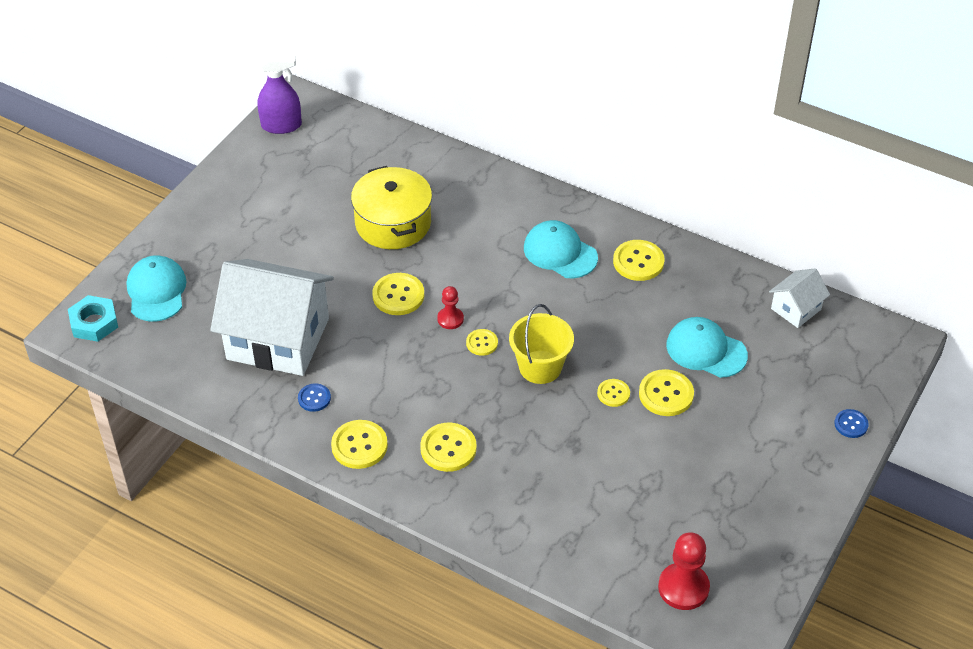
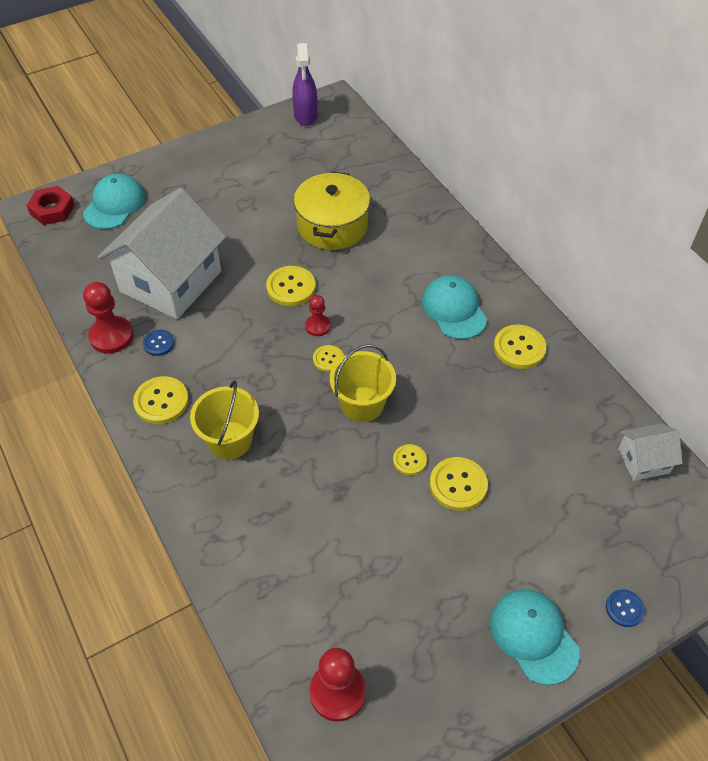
camera: 30 degrees right, 5 degrees up
turquoise nut [68,295,118,342] -> red nut [26,186,75,225]
white house [210,259,334,376] -> white house turned 75 degrees clockwise [98,188,226,319]
purple spray bottle [257,54,302,134] -> purple spray bottle turned 60 degrees clockwise [292,43,317,126]
yellow button [420,422,477,472] -> yellow bucket [190,381,259,459]
turquoise cap [666,317,748,378] -> turquoise cap moved to [490,589,580,685]
none -> red pawn [83,282,133,354]

